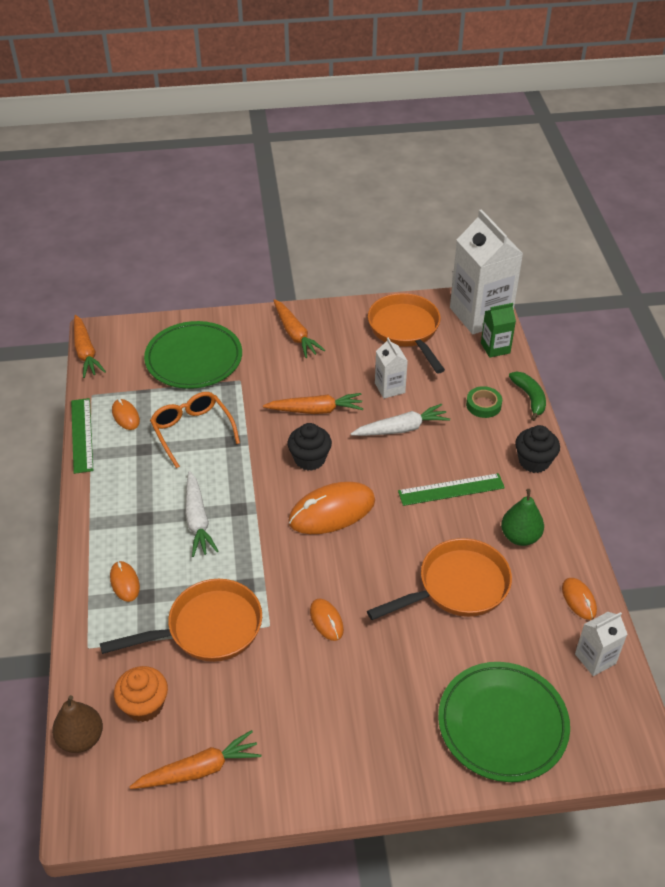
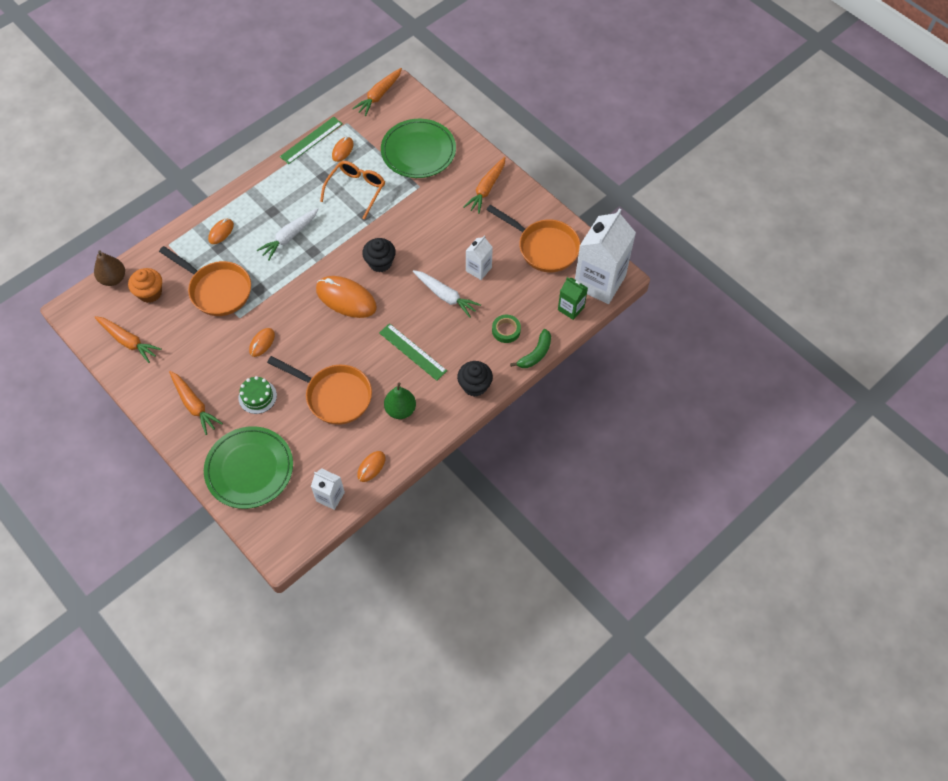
camera: 55 degrees right, 15 degrees up
orange carrot [263,393,363,414] -> orange carrot moved to [169,371,223,435]
orange pan [368,293,445,373] -> orange pan turned 90 degrees clockwise [486,205,580,272]
none -> green cake [238,376,277,414]

